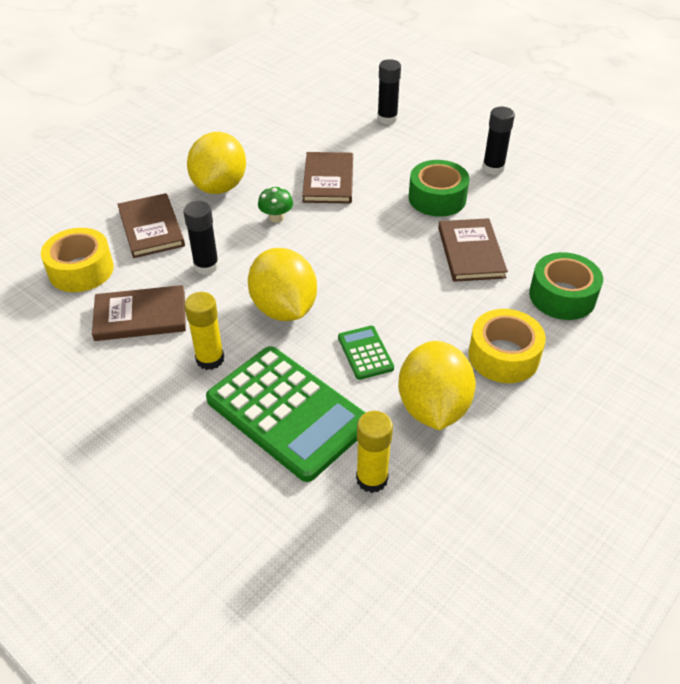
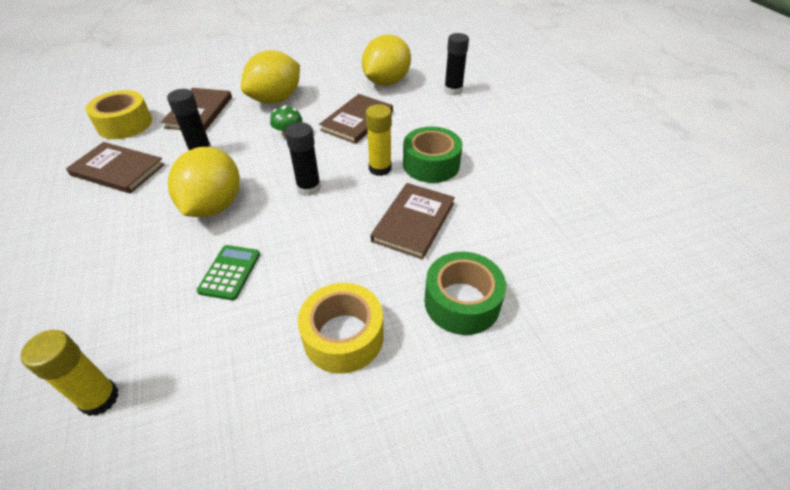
camera: 30 degrees right, 0 degrees up
yellow glue stick [184,292,224,370] -> yellow glue stick moved to [366,104,392,176]
green calculator [206,346,366,482] -> none
yellow lemon [398,341,476,430] -> yellow lemon moved to [362,34,411,86]
black glue stick [482,106,515,175] -> black glue stick moved to [285,122,321,196]

